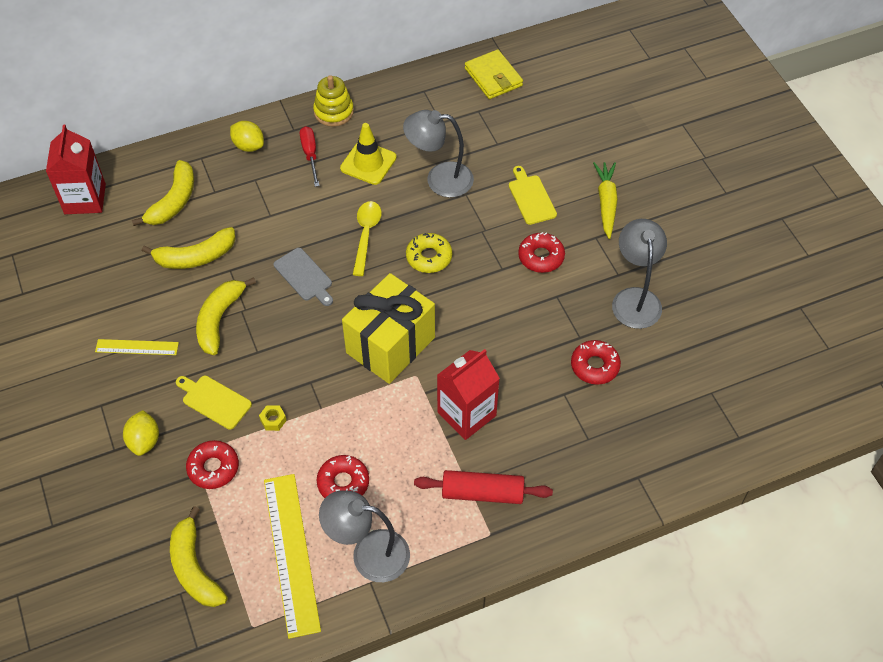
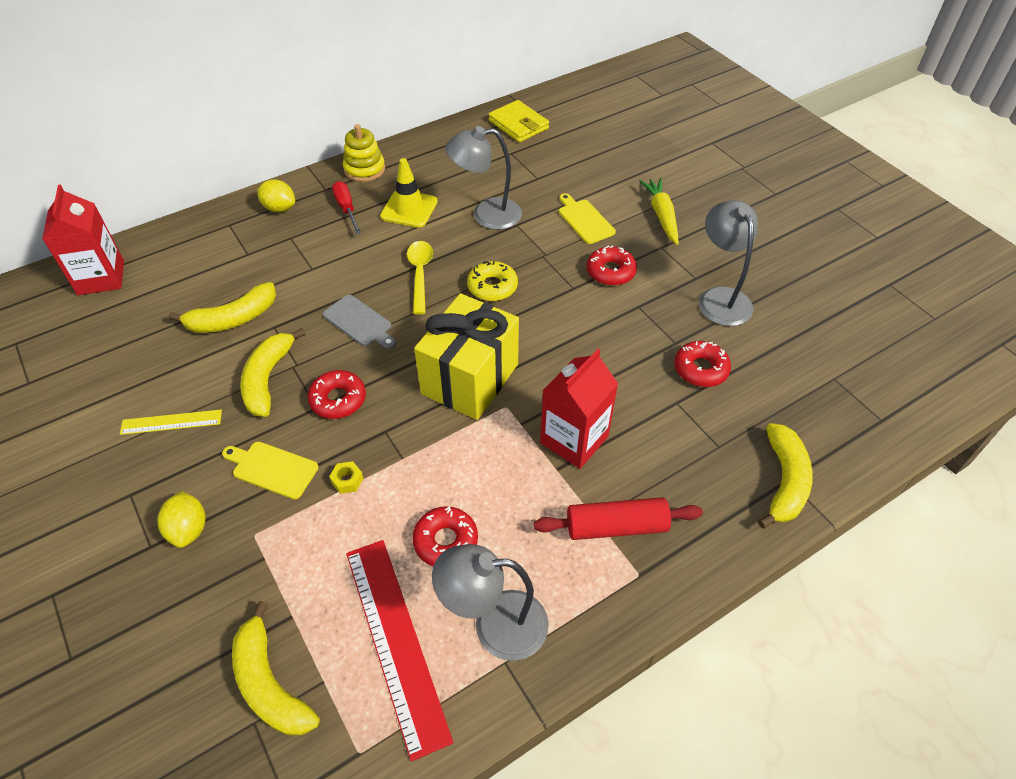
camera: 10 degrees left, 5 degrees down
yellow banana [132,160,194,226] -> yellow banana moved to [758,423,813,529]
red donut [186,440,239,489] -> red donut moved to [308,370,366,419]
yellow ruler [264,474,321,639] -> red ruler [346,540,453,761]

